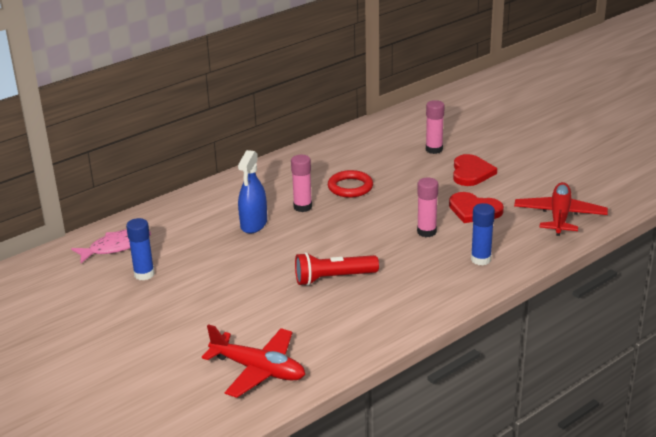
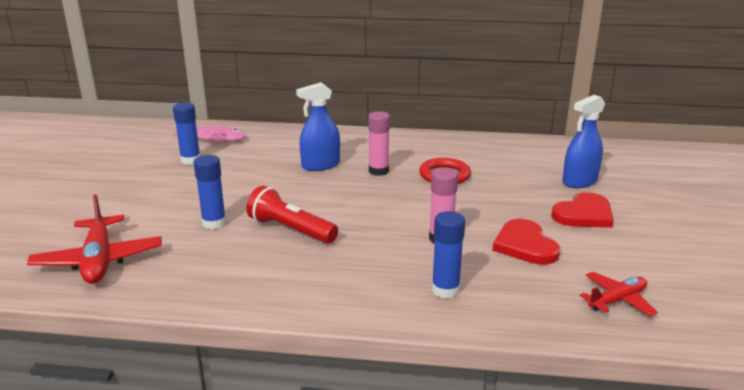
camera: 45 degrees right, 5 degrees down
pink glue stick [426,100,444,154] -> blue spray bottle [562,95,605,188]
red plane [514,182,608,236] -> red plane [580,272,658,317], size x0.59
none -> blue glue stick [194,155,226,229]

